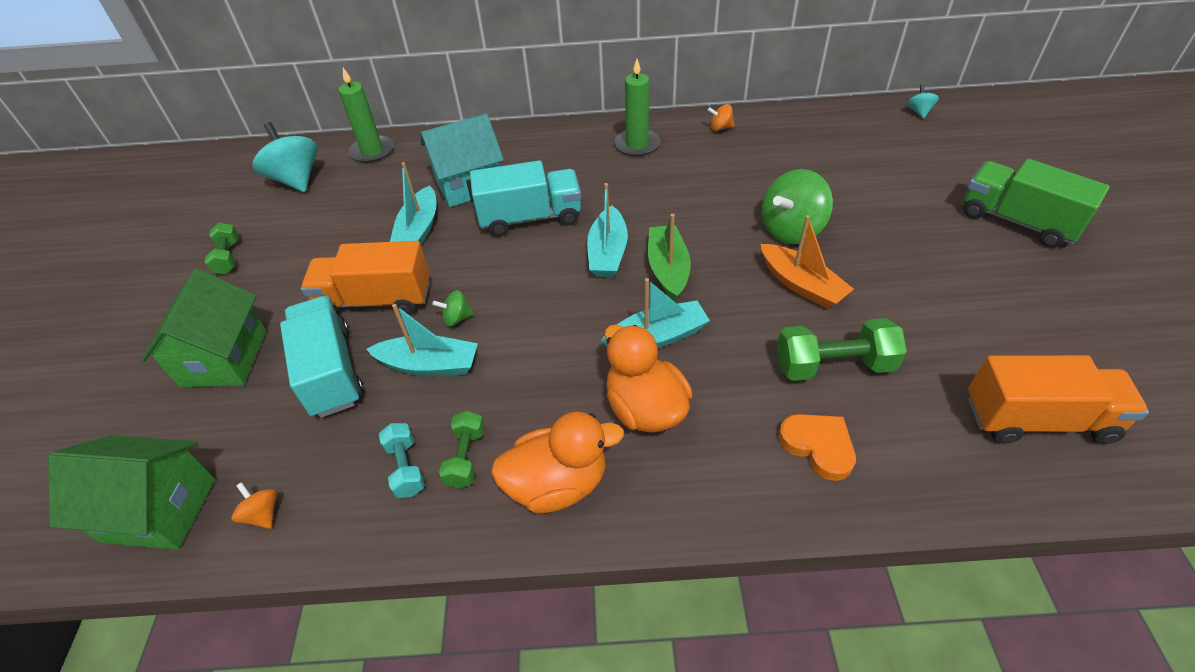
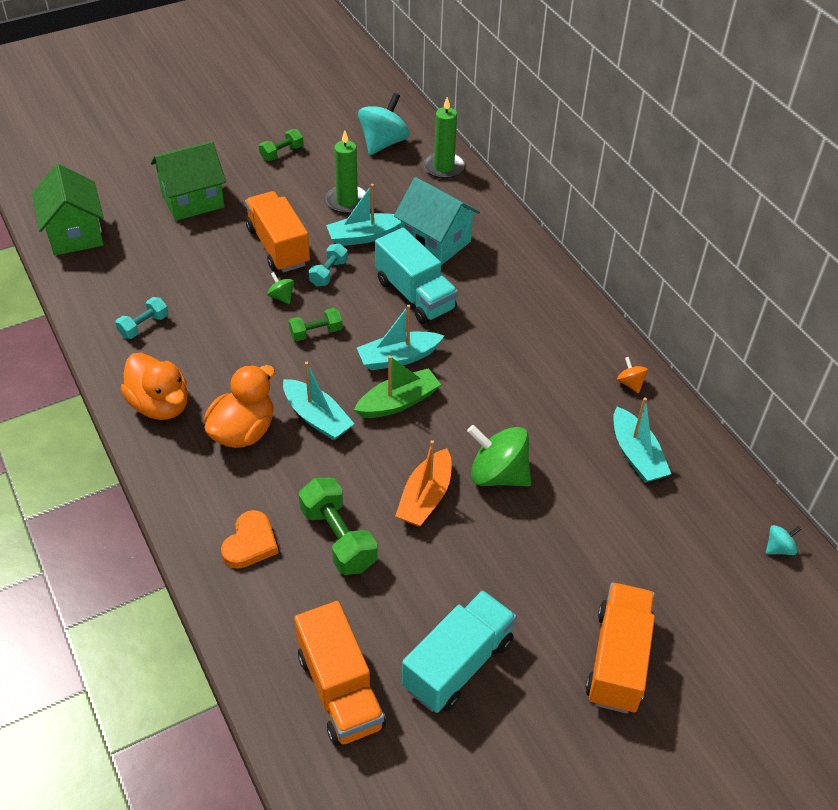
camera: 60 degrees right, 0 degrees up
orange spinning top [231,482,277,529] -> none
turquoise truck [280,296,364,418] -> turquoise truck moved to [402,590,517,713]
turquoise boat [366,304,478,376] -> turquoise boat moved to [613,398,671,483]
green dumbbell [439,411,485,488] -> green dumbbell moved to [288,308,342,341]
green candle [615,59,660,157] -> green candle moved to [326,130,366,214]
green truck [963,159,1110,248] -> orange truck [585,583,655,714]
none -> turquoise dumbbell [309,243,348,287]

